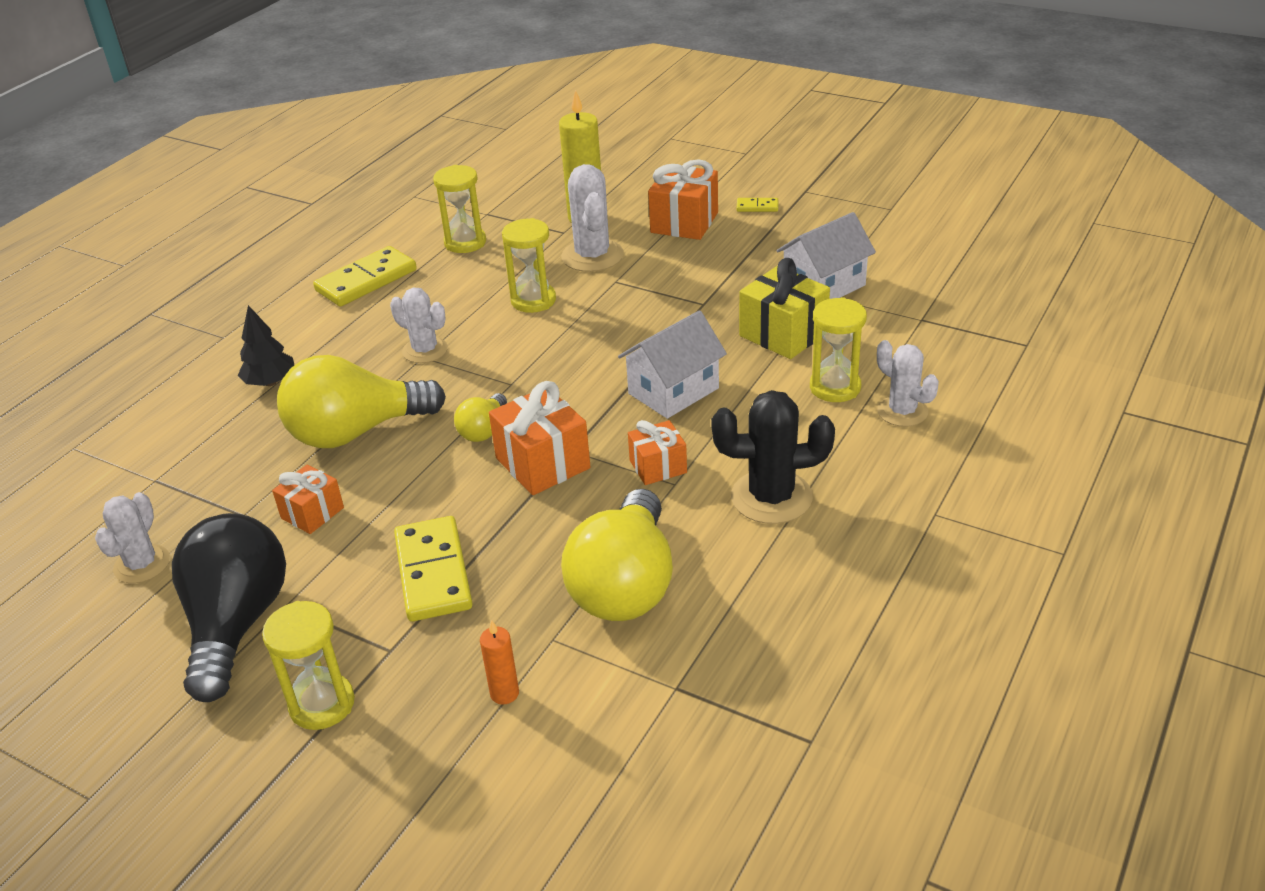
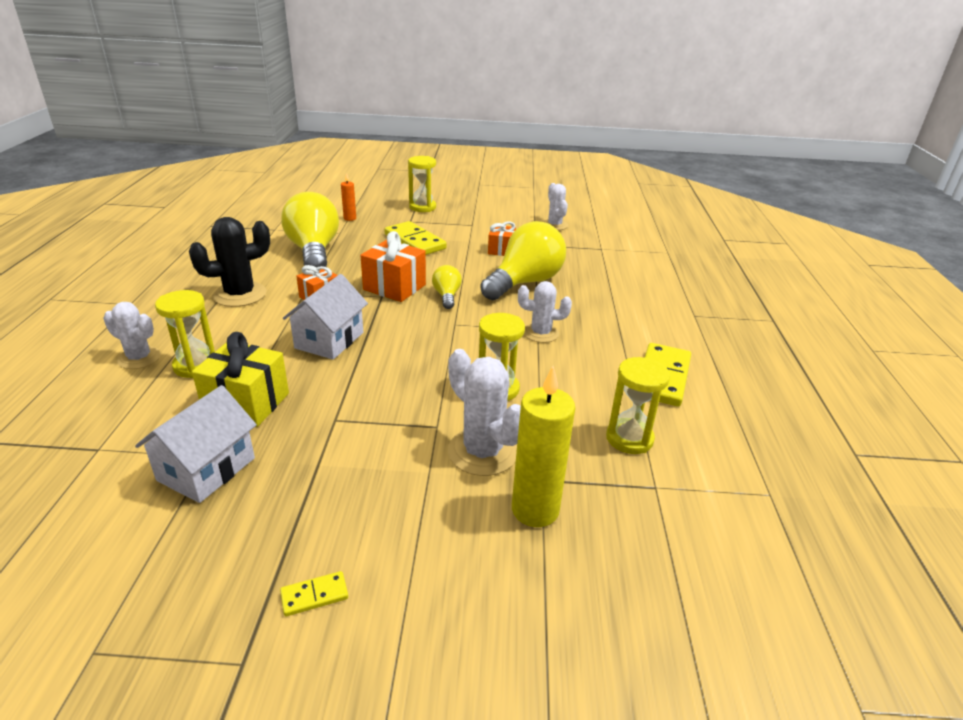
camera: 150 degrees right, 5 degrees down
black light bulb [172,513,286,702] -> none
black tree [238,305,294,386] -> none
orange gift [648,159,718,240] -> none

